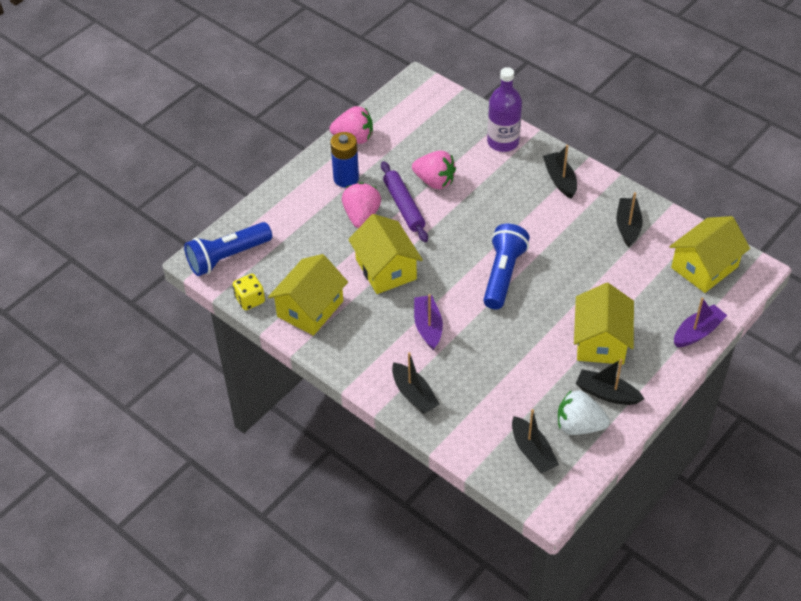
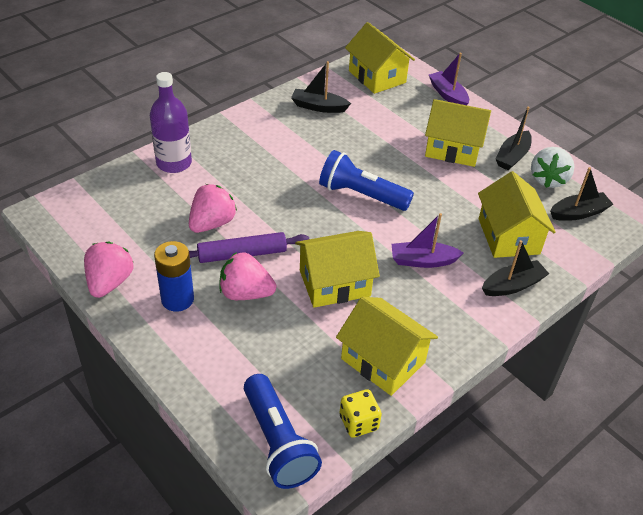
camera: 85 degrees left, 5 degrees down
black boat [543,145,577,198] -> none
none -> yellow house [478,171,556,258]

